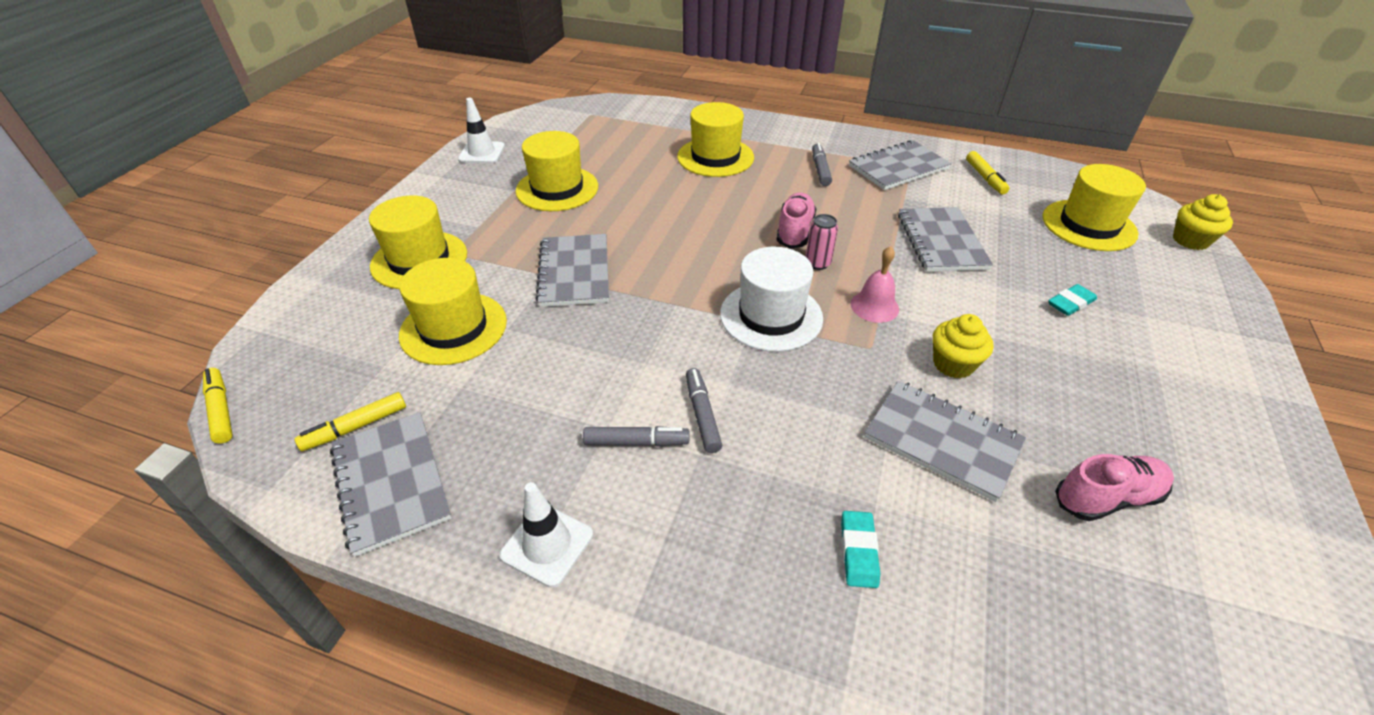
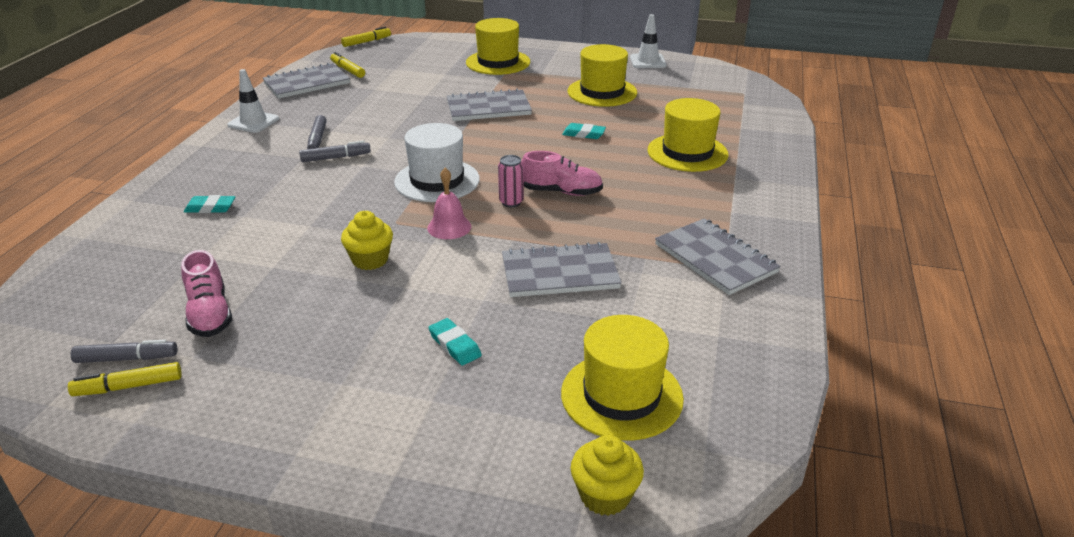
camera: 85 degrees right, 10 degrees down
yellow hat [399,258,507,365] -> none
grey marker [812,143,832,186] -> grey marker moved to [71,340,177,363]
grey notebook [864,381,1026,502] -> none
yellow marker [966,151,1009,194] -> yellow marker moved to [68,362,182,396]
none -> turquoise eraser [562,123,606,139]

